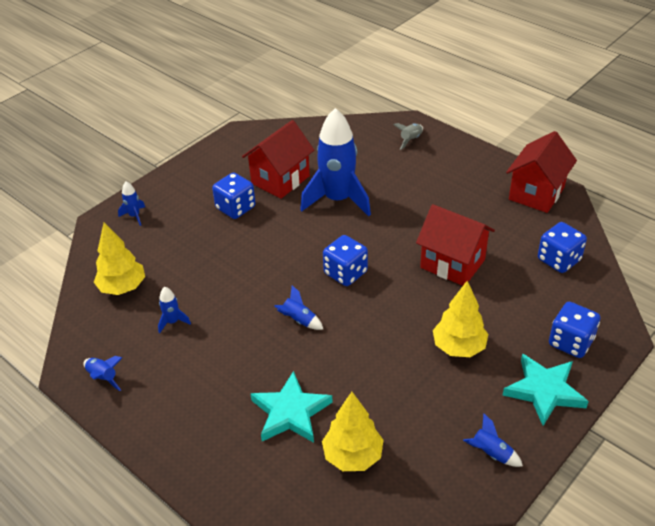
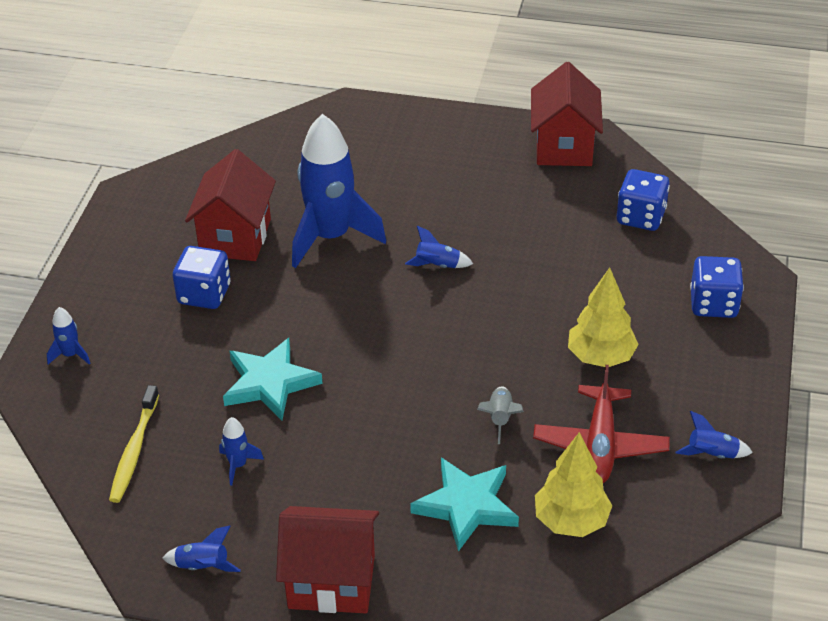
camera: 30 degrees left, 0 degrees up
yellow tree [94,222,145,295] -> yellow toothbrush [109,385,159,503]
blue rocket [274,285,324,330] -> blue rocket moved to [405,226,473,268]
blue dice [323,235,368,286] -> none
grey rocket [393,123,423,150] -> grey rocket moved to [477,386,524,444]
red house [416,204,495,286] -> red house moved to [276,506,379,613]
turquoise star [502,354,589,426] -> turquoise star moved to [223,338,323,420]
none -> red plane [533,365,670,483]

